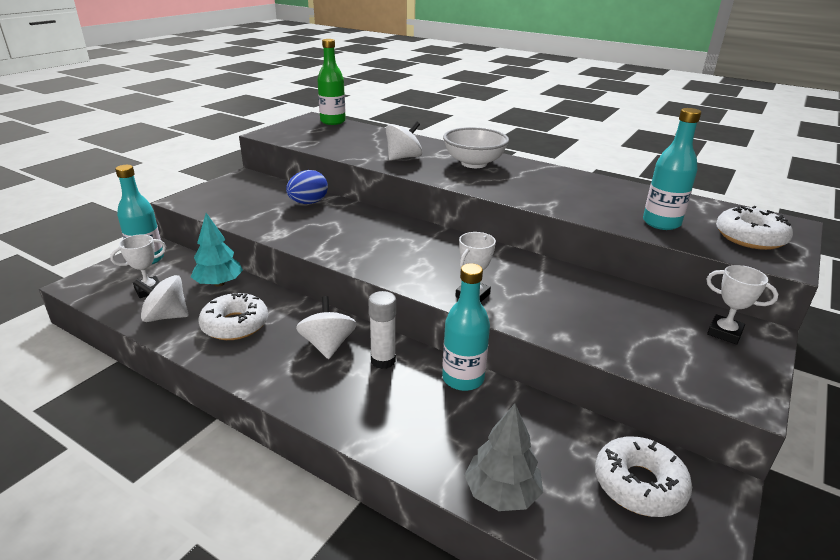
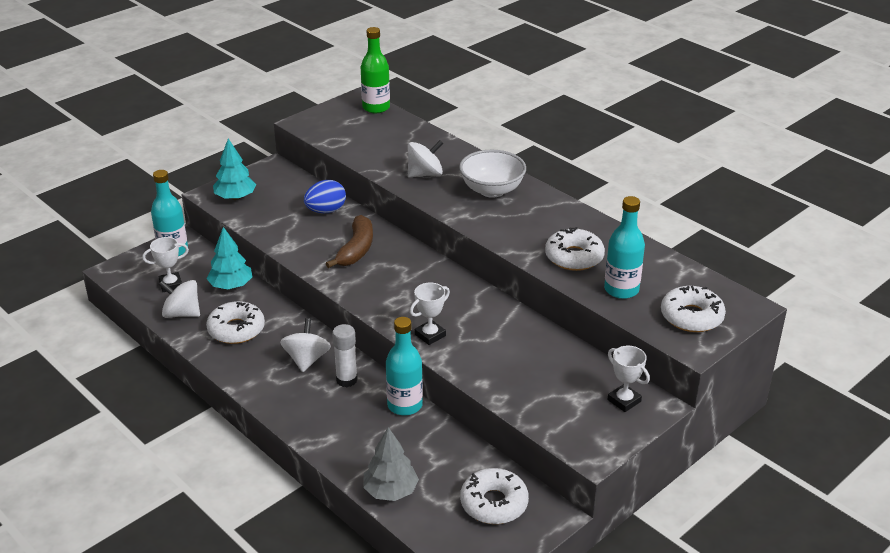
camera: 15 degrees right, 5 degrees up
none -> turquoise tree [213,139,256,200]
none -> brown banana [326,215,373,268]
none -> white donut [545,227,605,271]

